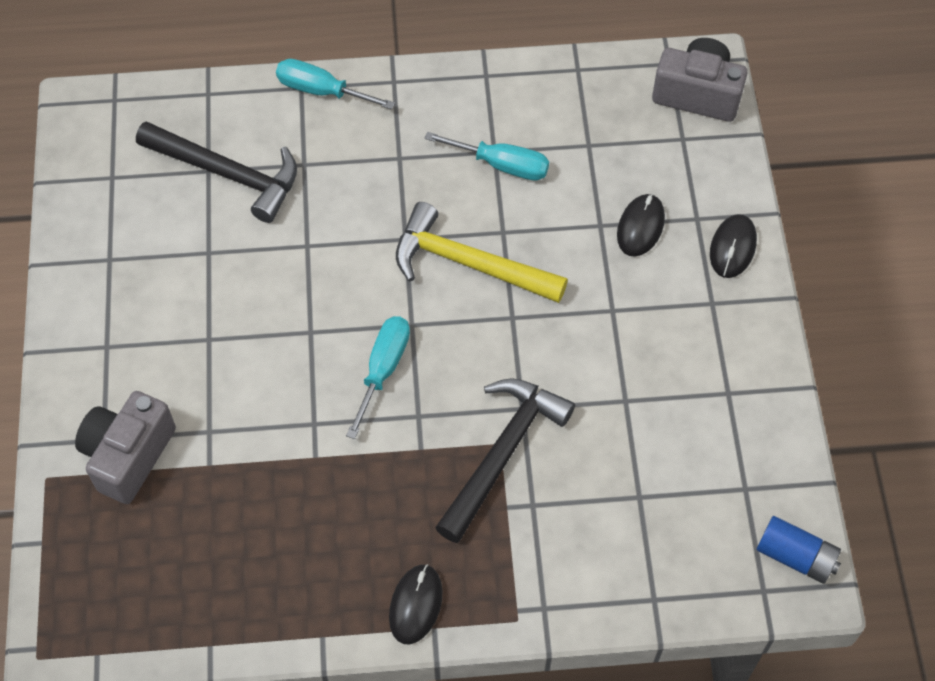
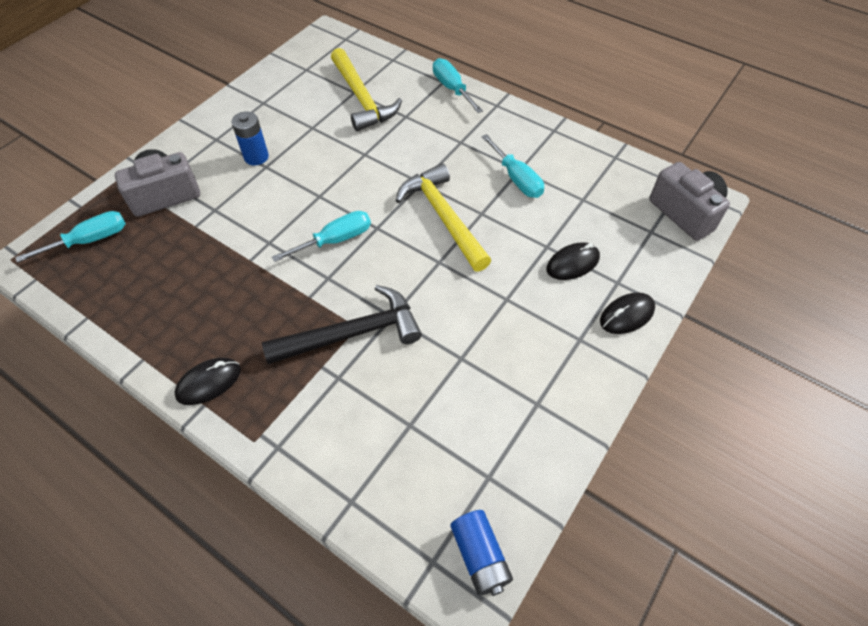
camera: 40 degrees right, 5 degrees down
black hammer [136,121,297,223] -> yellow hammer [331,48,402,131]
none -> turquoise screwdriver [15,211,125,263]
none -> blue battery [231,111,269,165]

